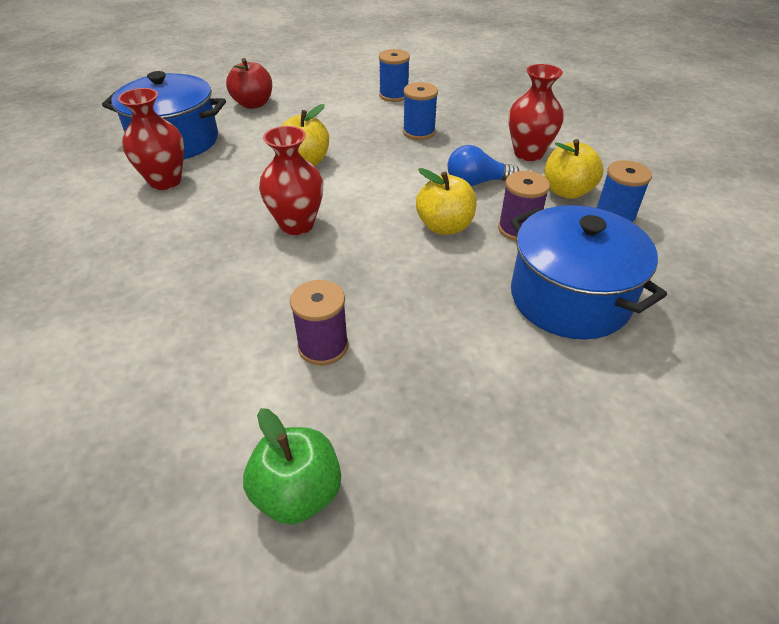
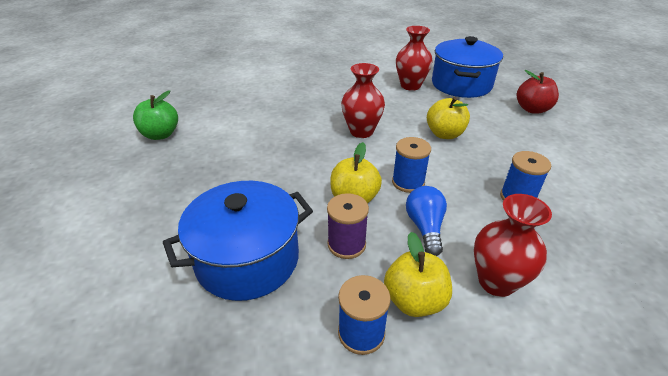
camera: 95 degrees right, 5 degrees down
purple spool [290,280,349,365] -> none
blue spool [379,49,410,102] -> blue spool moved to [392,137,431,193]

